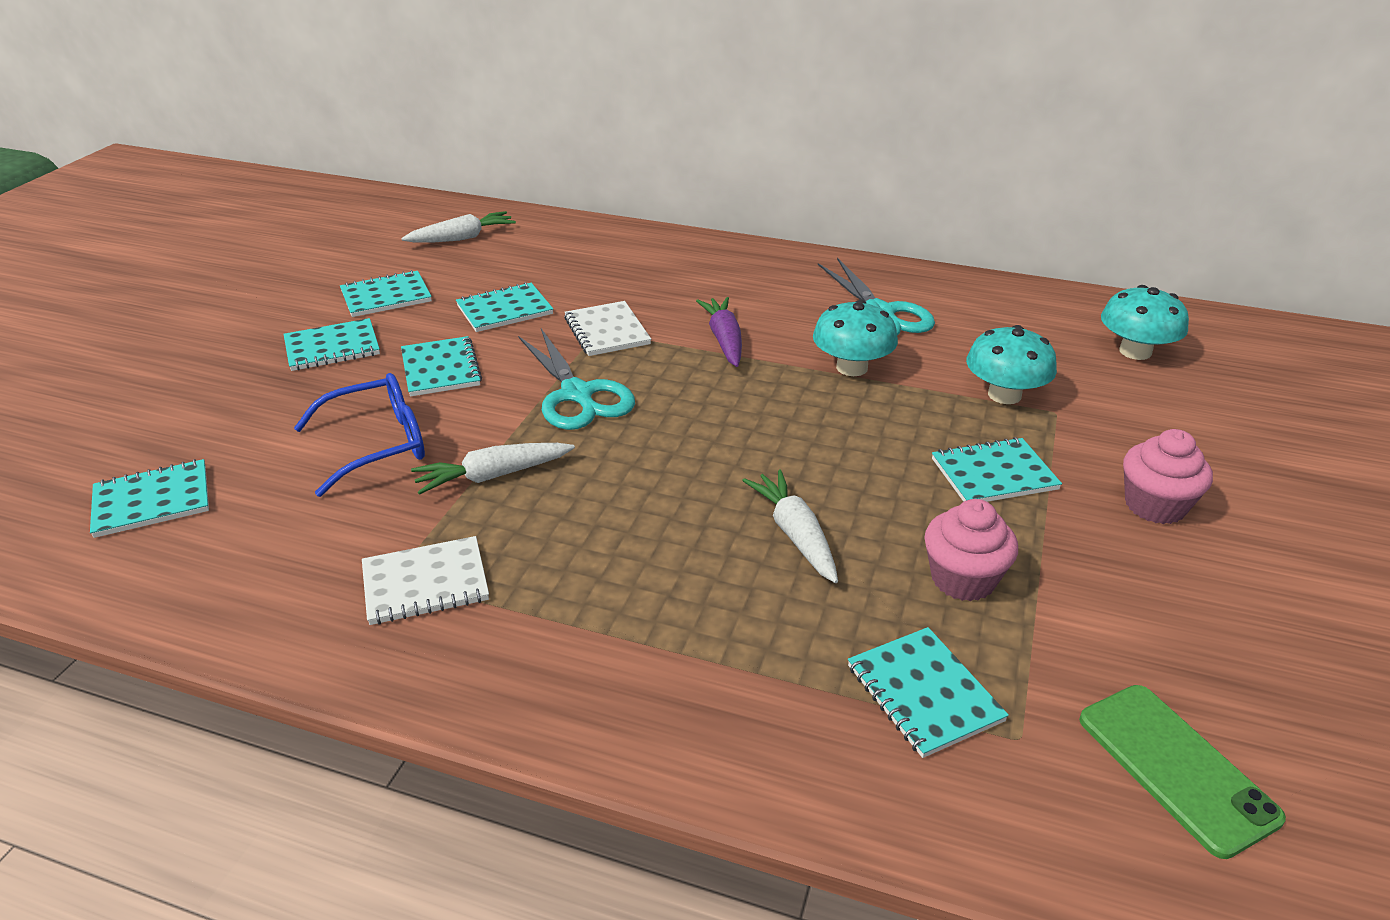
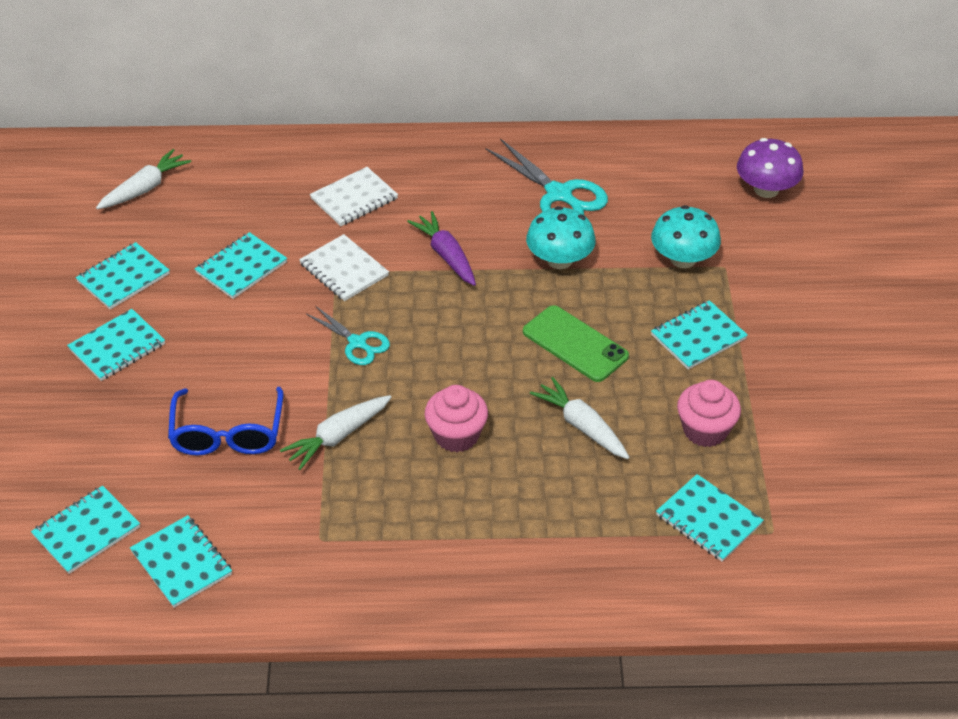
camera: 20 degrees left, 10 degrees up
blue glasses [294,373,425,497] -> blue glasses turned 135 degrees clockwise [168,387,283,455]
white notebook [362,536,489,625] -> white notebook moved to [310,167,398,226]
turquoise notebook [401,336,482,397] -> turquoise notebook moved to [130,515,232,608]
turquoise scissors [518,329,635,430] -> turquoise scissors [306,306,390,365], size x0.61
green phone [1079,685,1286,859] -> green phone moved to [523,305,629,382]
turquoise mushroom [1101,285,1189,360] -> purple mushroom [737,138,803,198]
pink cupcake [1123,429,1213,524] -> pink cupcake moved to [425,385,488,452]

